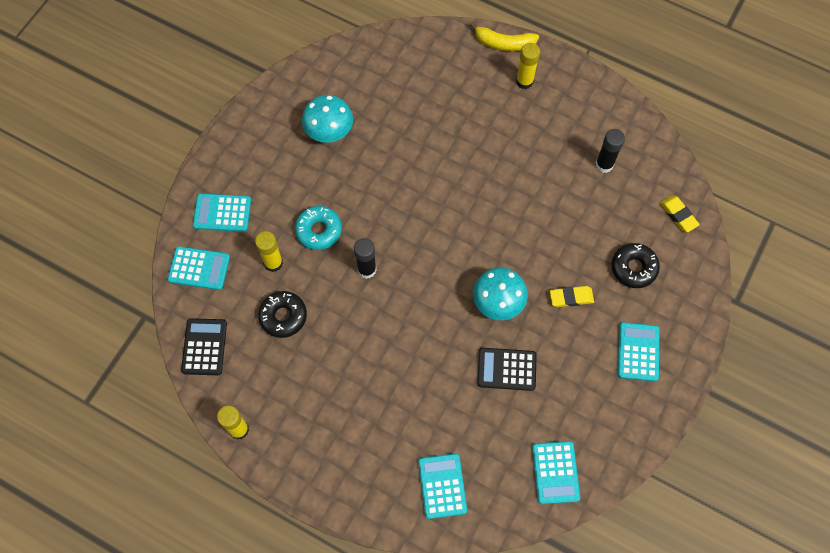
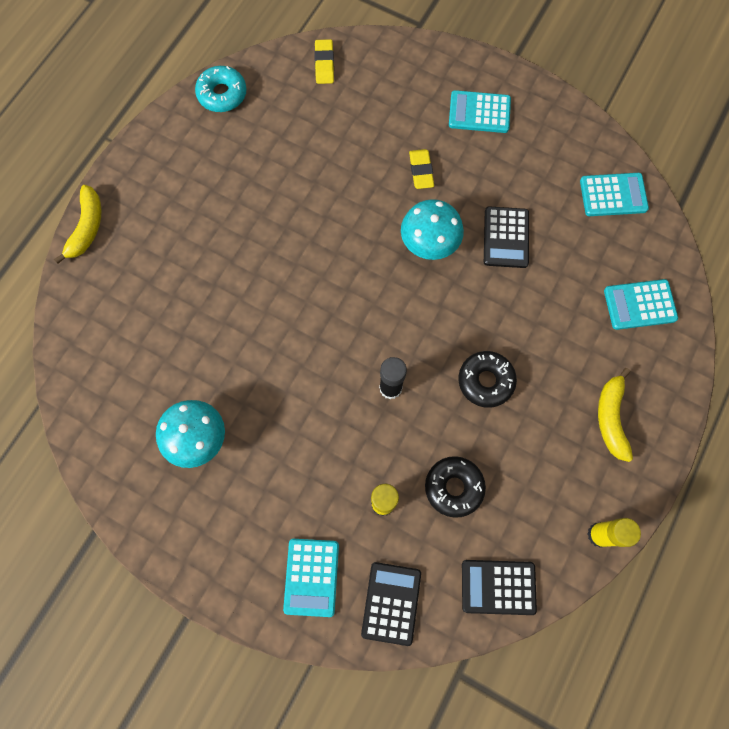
camera: 90 degrees left, 5 degrees up
turquoise calculator [168,246,230,290] -> black calculator [361,562,421,646]
turquoise donut [295,206,342,250] -> turquoise donut moved to [195,66,247,112]
yellow glue stick [516,43,540,89] -> none
black glue stick [596,129,625,173] -> none
black donut [612,243,660,288] -> black donut moved to [458,351,517,408]
yellow eraser [660,195,700,232] -> yellow eraser turned 60 degrees counterclockwise [314,39,334,84]
none -> yellow banana [598,368,633,462]

